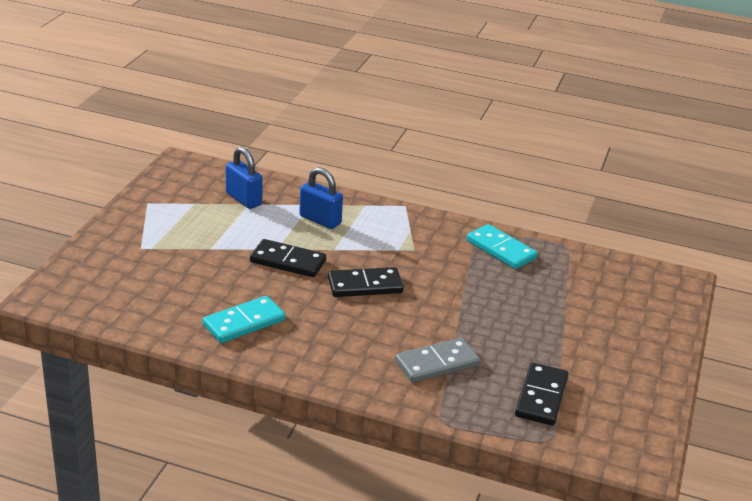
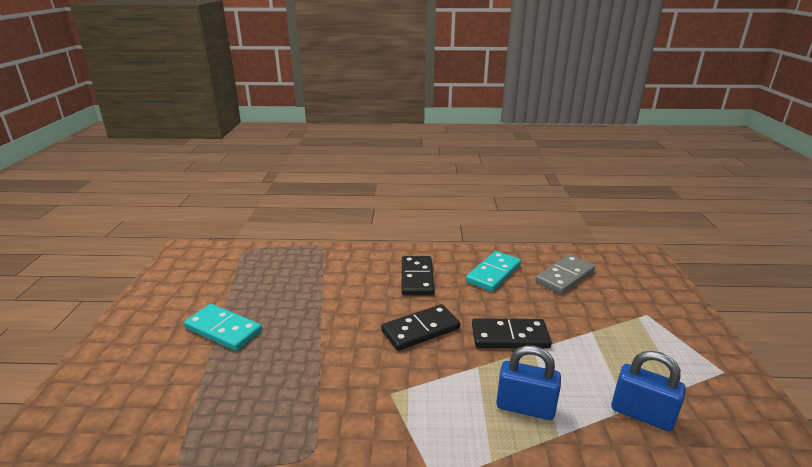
camera: 165 degrees right, 5 degrees down
grey domino [395,338,480,383] -> grey domino moved to [535,255,595,294]
turquoise domino [466,224,538,269] -> turquoise domino moved to [184,304,262,351]
black domino [515,363,568,426] -> black domino moved to [402,256,434,296]

